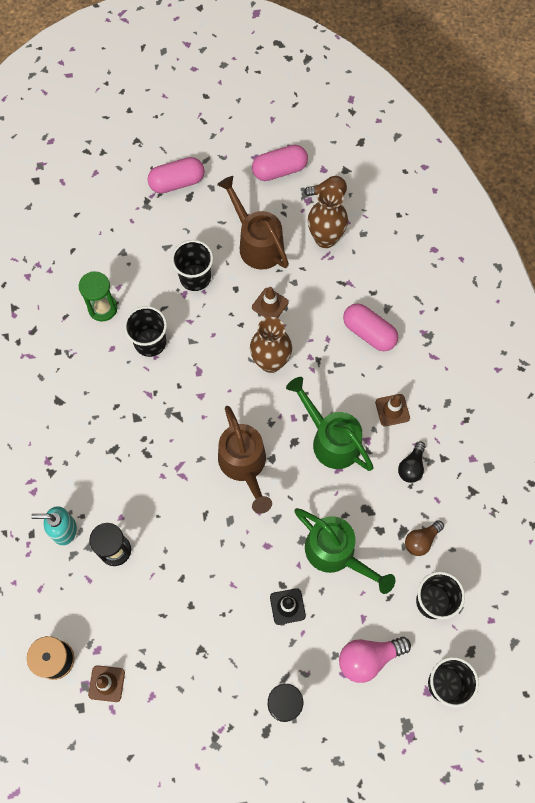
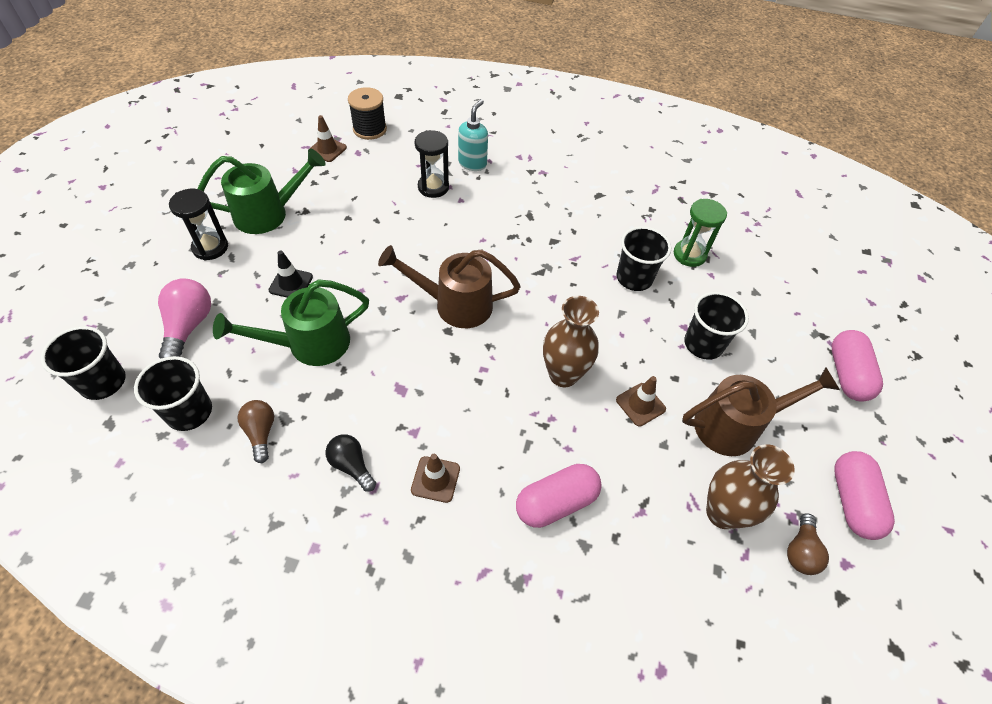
camera: 110 degrees right, 15 degrees down
green watering can [286,377,374,471] -> green watering can moved to [198,148,326,234]

